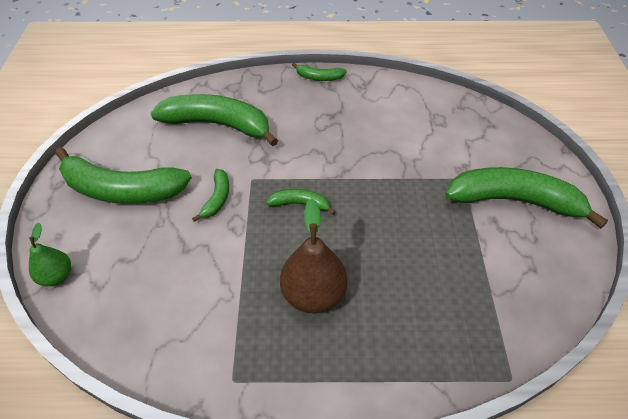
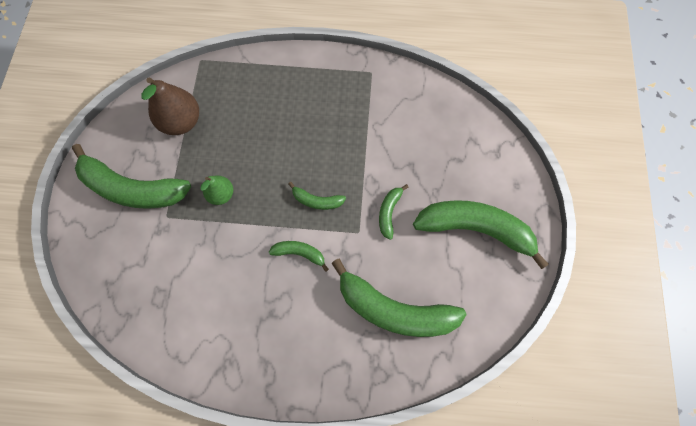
camera: 175 degrees left, 20 degrees up
green pear [29,223,71,286] -> green pear moved to [200,176,233,205]
brown pear [280,199,347,313] -> brown pear moved to [141,77,199,135]
green banana [292,63,347,81] -> green banana moved to [269,241,329,272]

